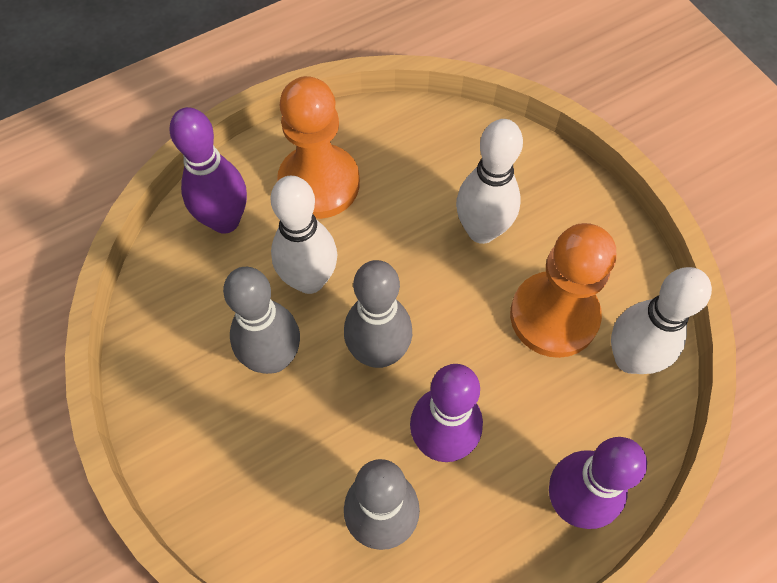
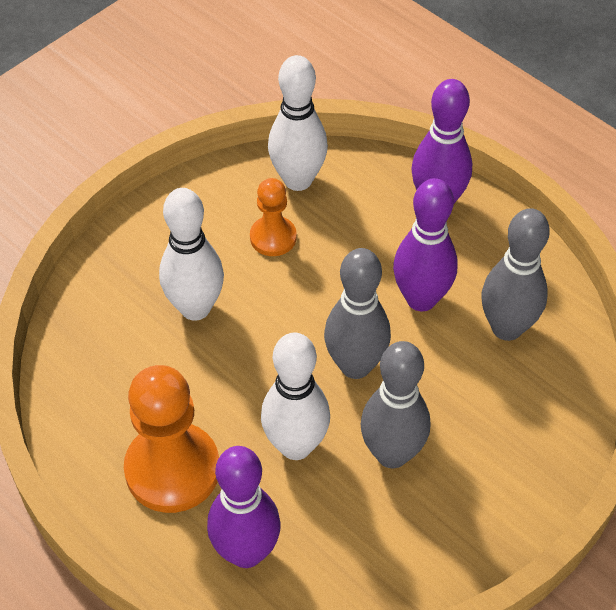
camera: 105 degrees left, 10 degrees down
orange pawn [510,223,616,358] -> orange pawn [250,178,297,256], size x0.56

